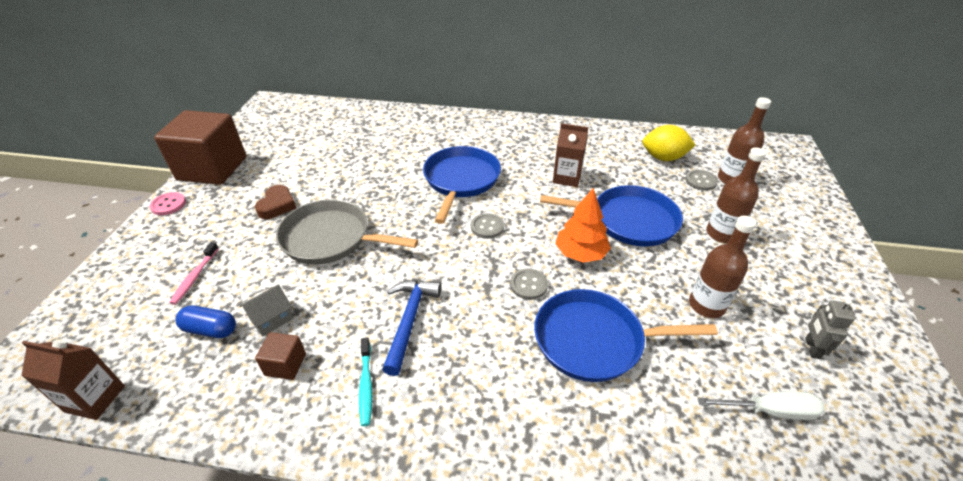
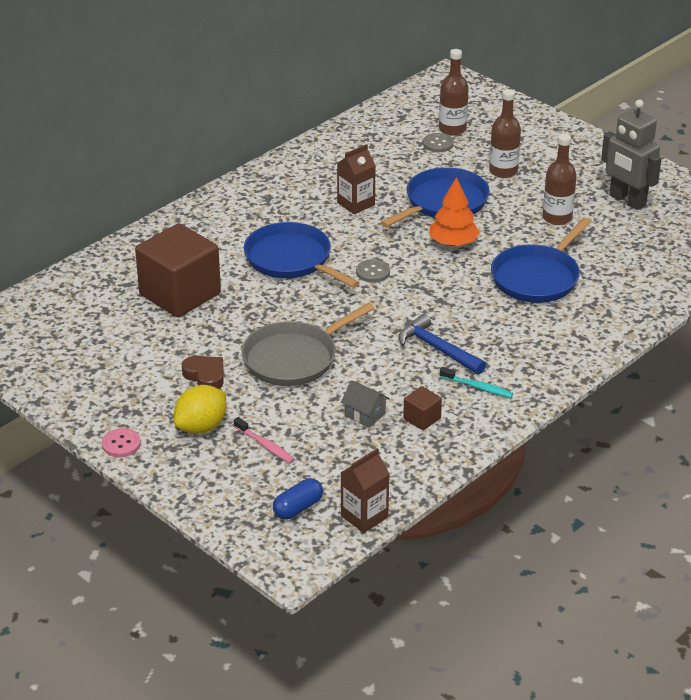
camera: 55 degrees left, 5 degrees down
brown cube [154,110,246,185] -> brown cube moved to [135,223,221,317]
blue capsule [175,306,236,338] -> blue capsule moved to [273,478,323,520]
grey house [240,285,293,337] -> grey house turned 45 degrees counterclockwise [341,380,390,428]
grey button [510,269,548,300] -> none
yellow lemon [642,125,696,161] -> yellow lemon moved to [174,385,226,434]
white screwdriver [698,392,825,420] -> none
grey robot [805,299,855,359] -> grey robot [601,100,662,210], size x2.00

